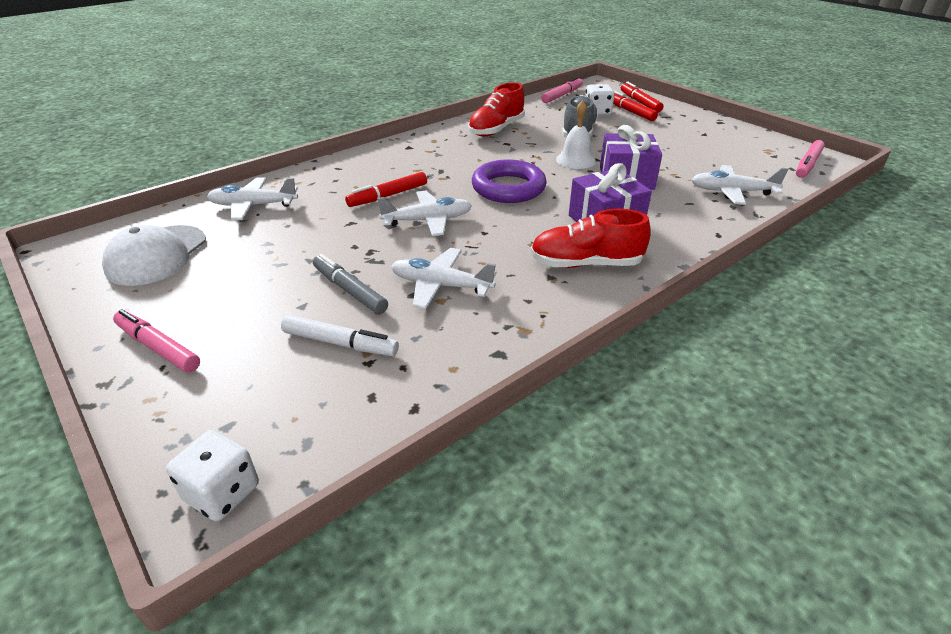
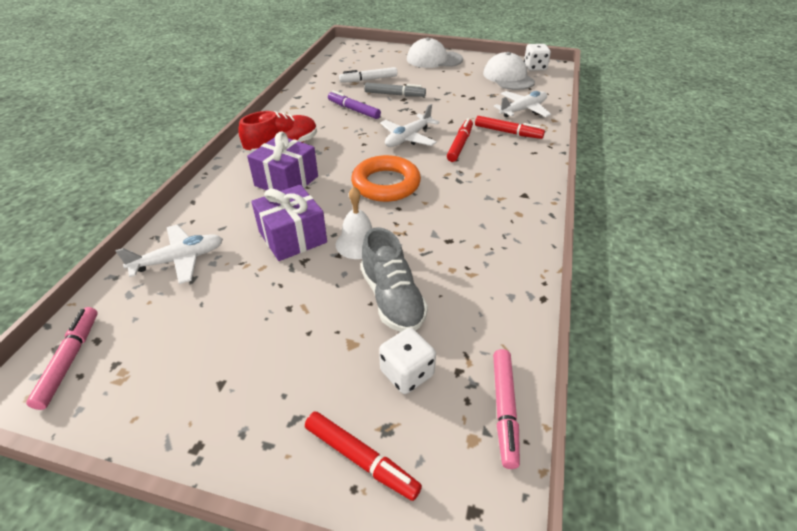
camera: 145 degrees right, 5 degrees up
pink marker [113,309,200,373] -> white cap [407,38,463,68]
white dice [166,430,259,521] -> white dice moved to [524,44,551,71]
white plane [391,248,497,309] -> purple marker [328,91,381,119]
red shoe [468,83,525,137] -> none
purple ring [472,159,547,203] -> orange ring [351,155,421,202]
red marker [613,91,658,121] -> red marker moved to [475,116,545,139]

